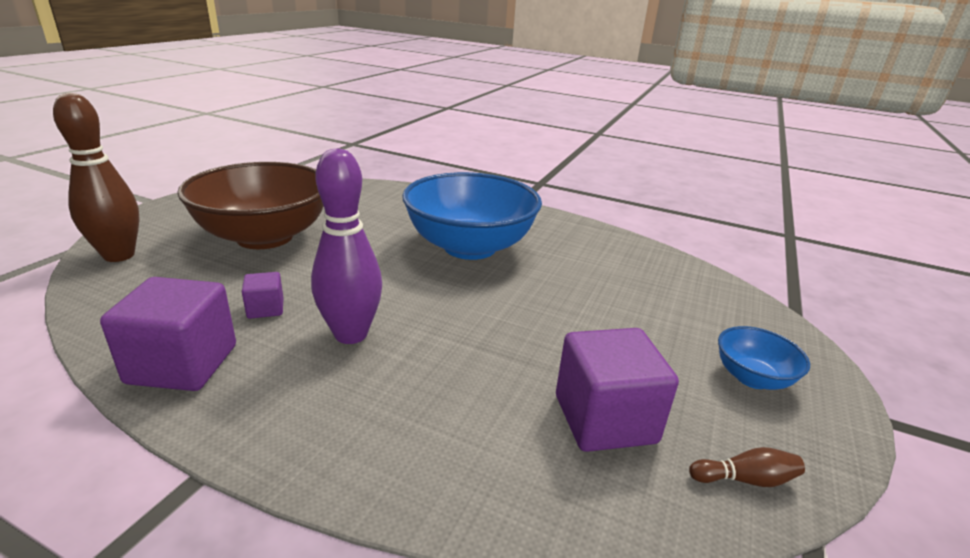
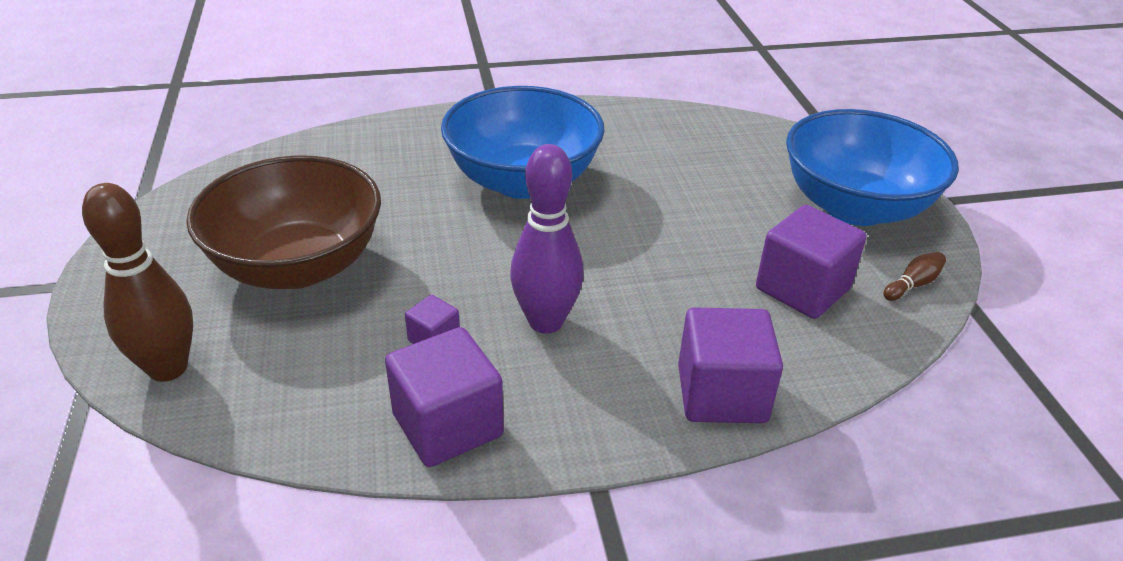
camera: 35 degrees left, 10 degrees up
blue bowl [718,326,810,390] -> blue bowl [786,109,959,226], size x2.22
none -> purple cube [678,307,783,423]

